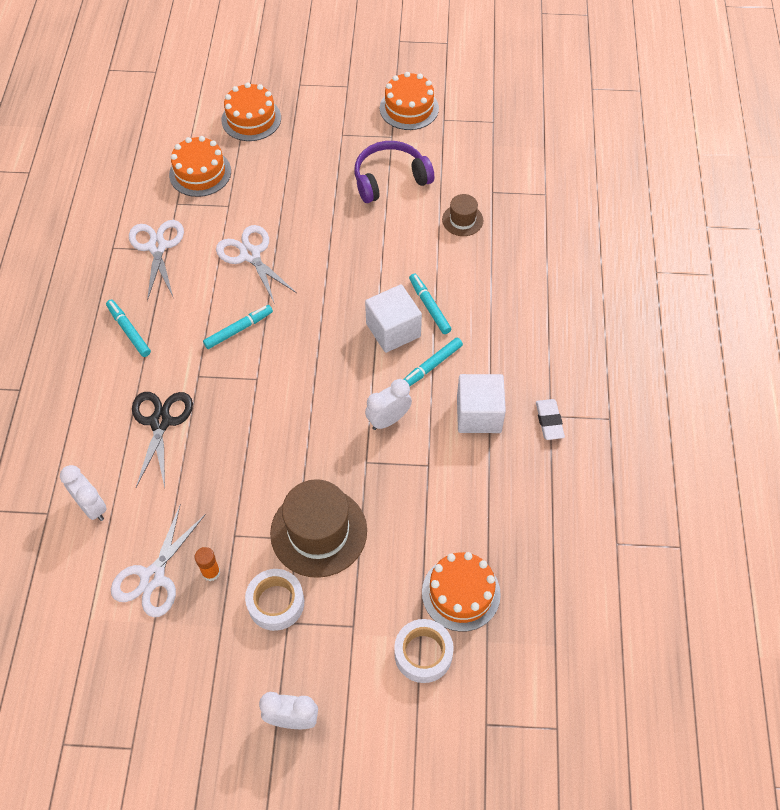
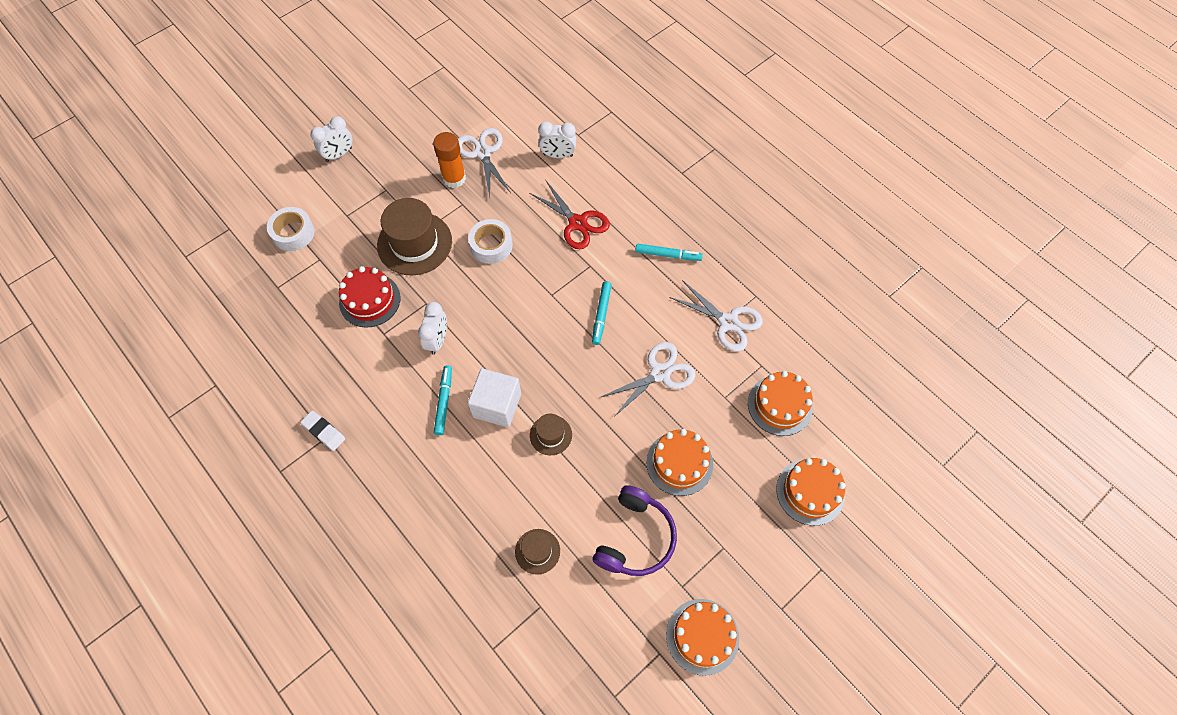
camera: 135 degrees right, 5 degrees up
black scissors [132,392,193,488] -> red scissors [529,181,610,249]
orange glue stick [195,547,220,581] -> orange glue stick [433,132,466,188], size x1.73
white scissors [216,225,297,304] -> white scissors turned 45 degrees counterclockwise [599,342,696,417]
white tape [245,569,304,631] -> white tape moved to [468,219,513,264]
turquoise marker [409,273,451,334] -> none
orange cake [422,552,501,632] -> orange cake moved to [646,429,713,496]
white cube [457,374,506,433] -> none
none -> red cake [339,266,400,328]
none -> brown hat [530,414,572,455]

